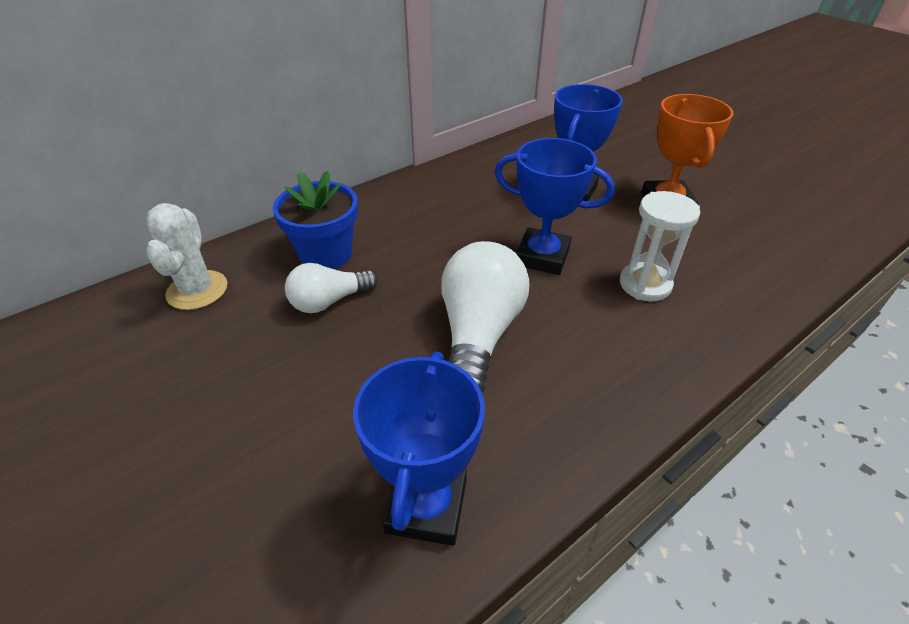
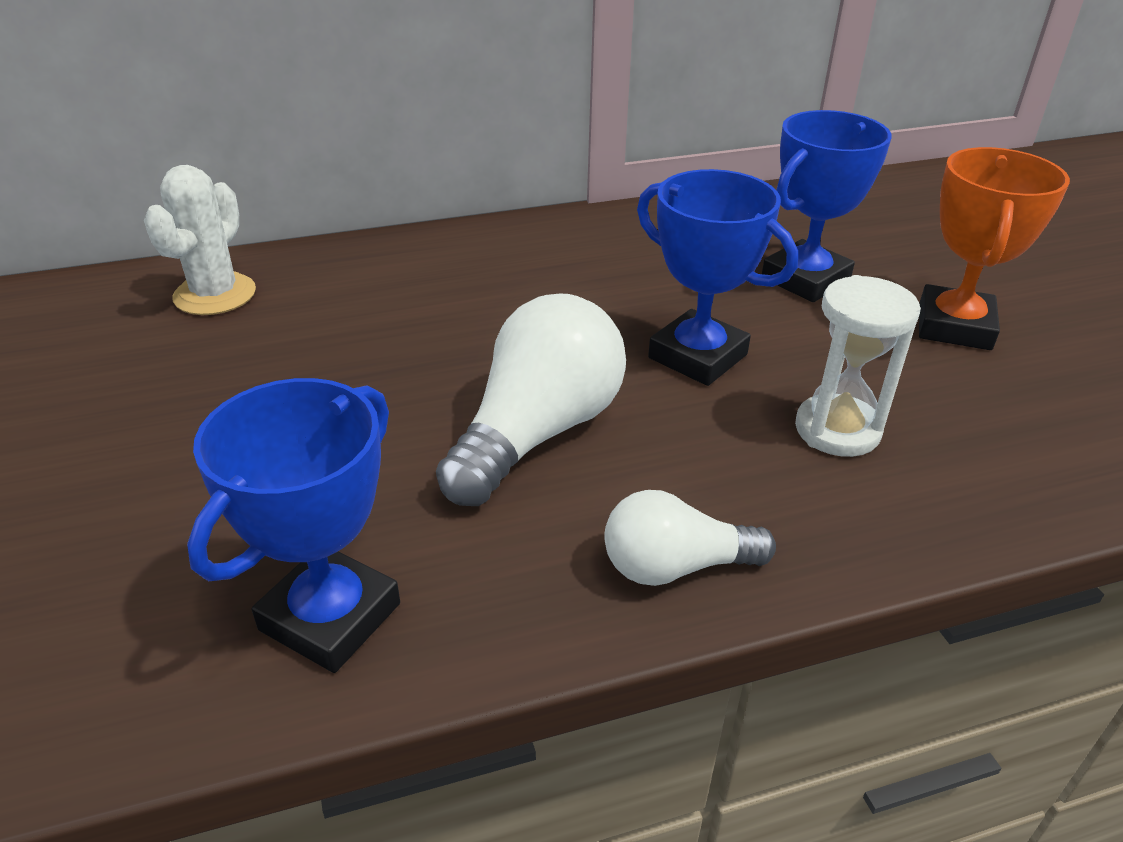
camera: 20 degrees right, 5 degrees down
blue flower pot [273,171,358,269] -> none
white light bulb [285,263,378,313] -> white light bulb moved to [604,490,776,586]

